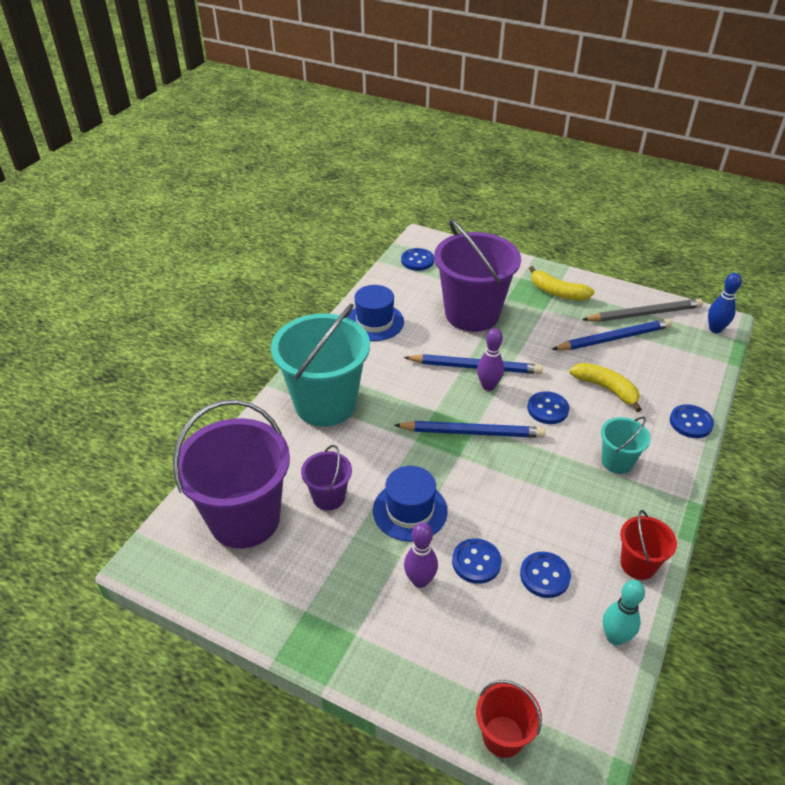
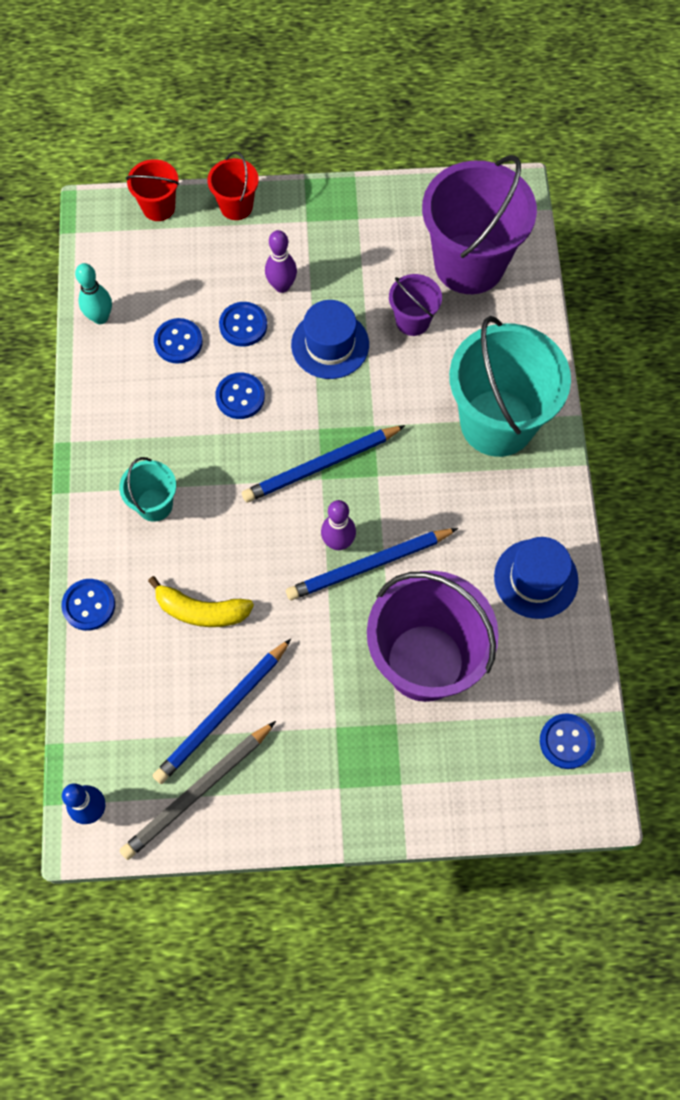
camera: 150 degrees right, 25 degrees up
blue button [527,391,569,424] -> blue button moved to [215,372,265,419]
yellow banana [529,266,595,301] -> none
red bucket [620,510,677,580] -> red bucket moved to [207,151,259,220]

